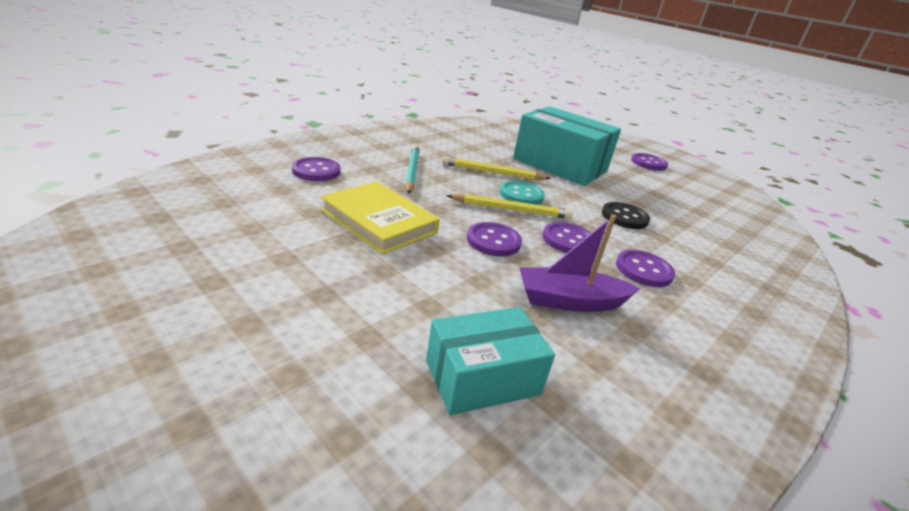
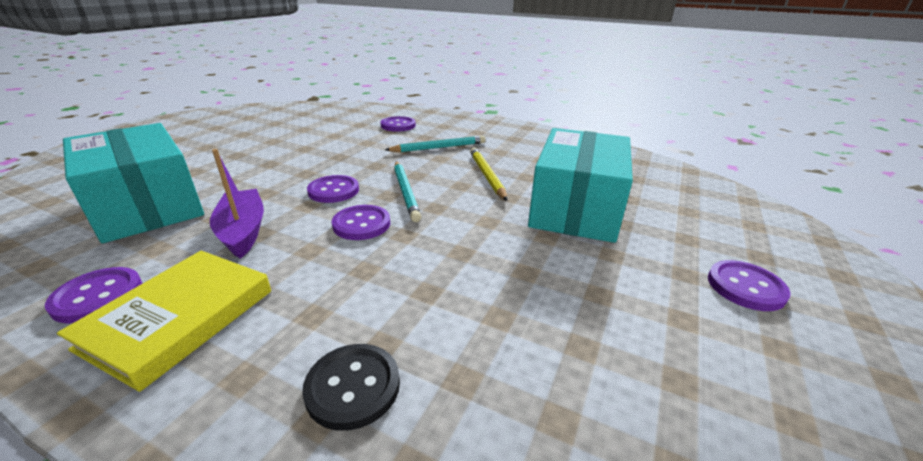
camera: 75 degrees right, 0 degrees up
yellow book [321,181,440,255] -> yellow book moved to [57,251,271,392]
turquoise box [426,307,555,415] -> turquoise box [63,123,204,243], size x1.73
yellow pencil [446,194,573,219] -> turquoise pencil [394,161,421,222]
turquoise button [499,181,545,205] -> none
black button [602,202,650,229] -> black button moved to [302,344,400,431]
purple button [616,250,675,287] -> purple button moved to [45,267,143,323]

